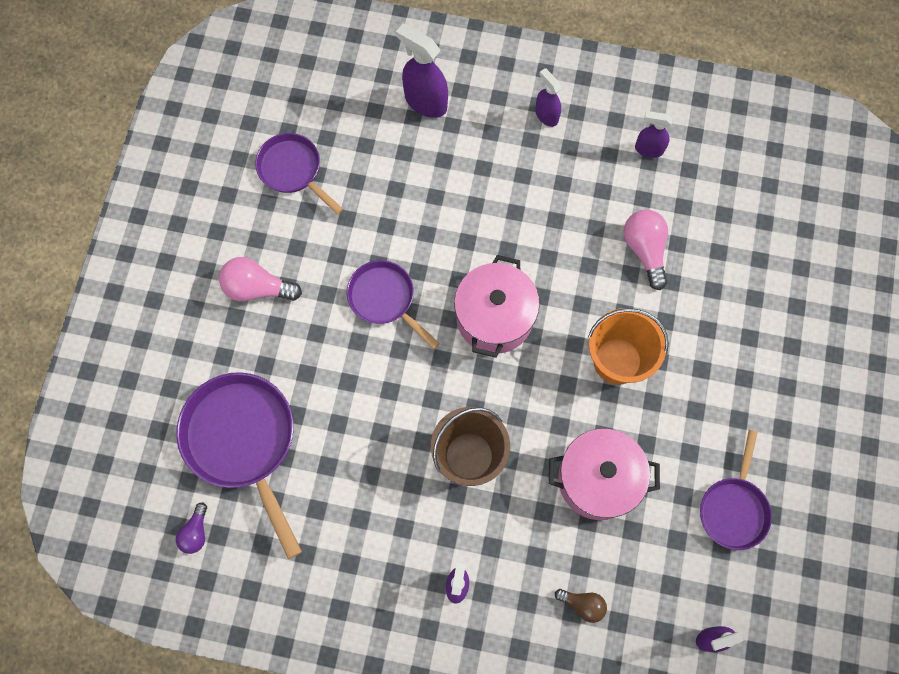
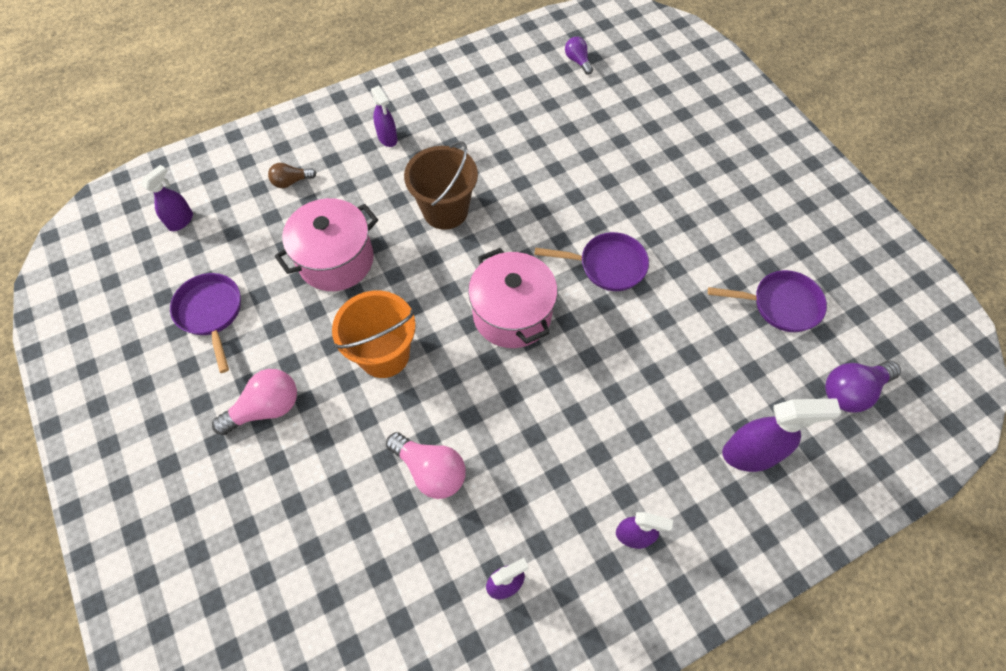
camera: 140 degrees right, 10 degrees down
purple pan [176,372,302,559] -> none
pink light bulb [219,257,302,301] -> pink light bulb moved to [212,369,297,435]
none -> purple light bulb [825,361,901,412]

